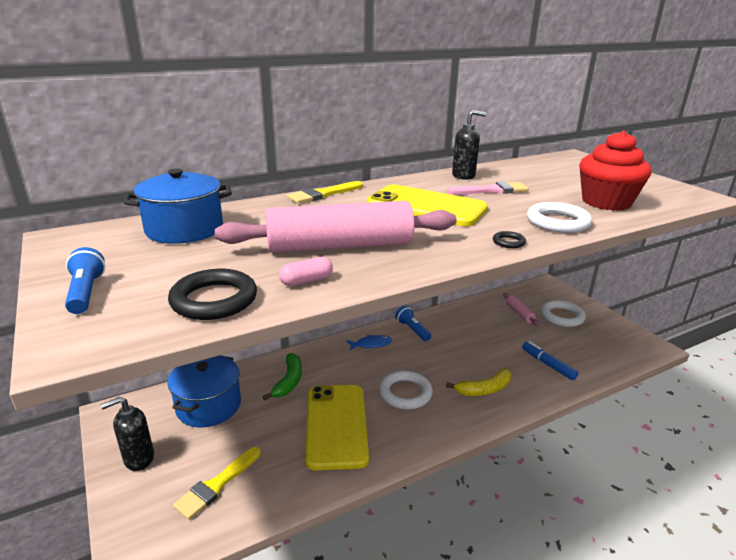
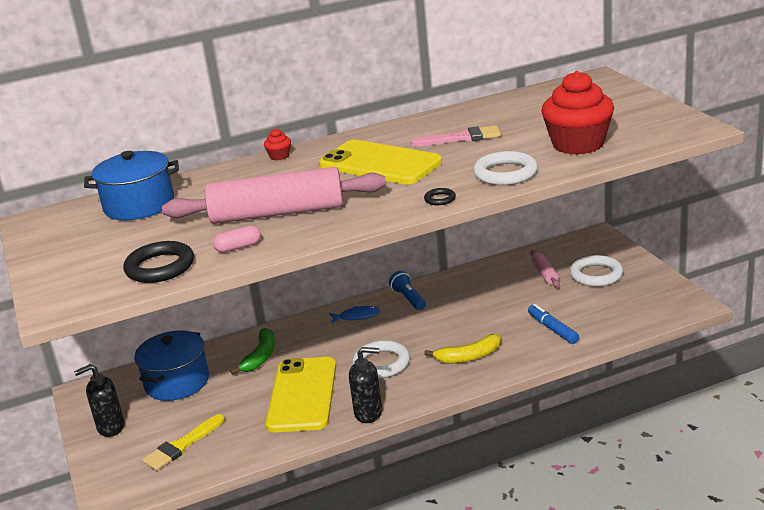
camera: 10 degrees right, 0 degrees up
blue flashlight [65,247,105,314] -> none
yellow brush [287,181,363,204] -> red cupcake [264,129,291,160]
black soap dispenser [452,110,486,180] -> black soap dispenser moved to [349,347,382,423]

